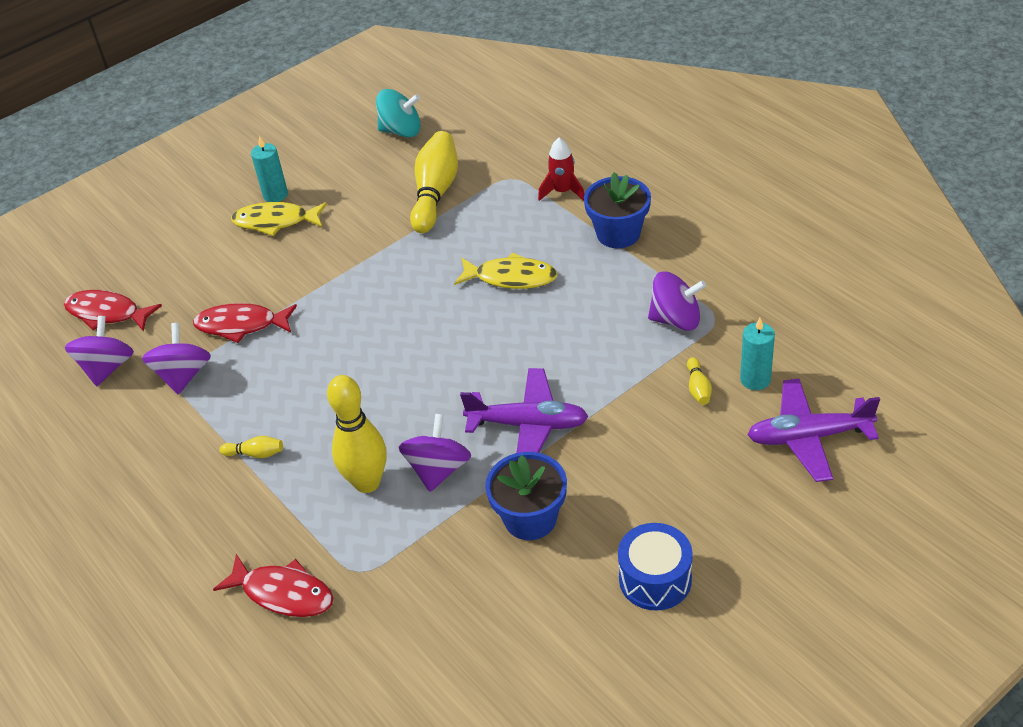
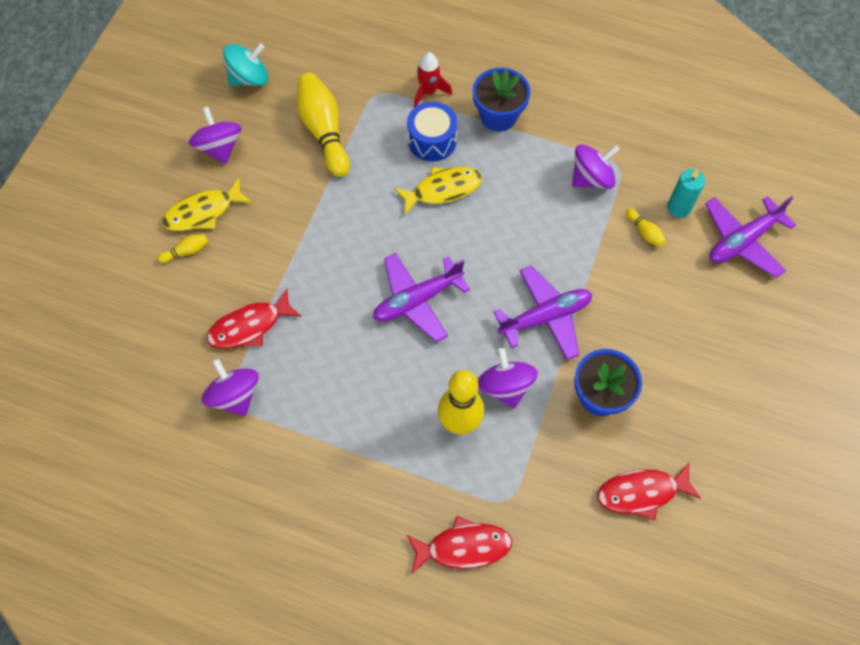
camera: 35 degrees left, 20 degrees up
red fish [64,290,162,331] -> red fish moved to [597,462,701,520]
purple spinning top [65,316,134,386] -> purple spinning top moved to [189,107,242,164]
yellow bowling pin [219,436,283,458] -> yellow bowling pin moved to [158,234,208,263]
turquoise candle [251,136,288,202] -> none
blue drum [618,523,693,611] -> blue drum moved to [407,101,457,161]
none -> purple plane [373,253,470,343]

